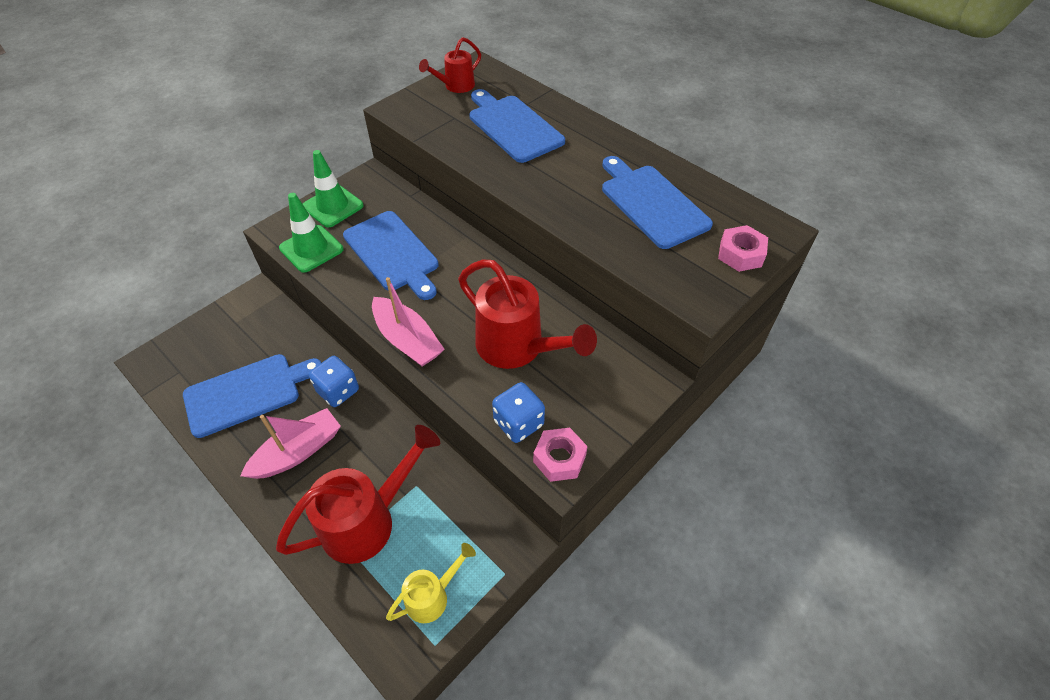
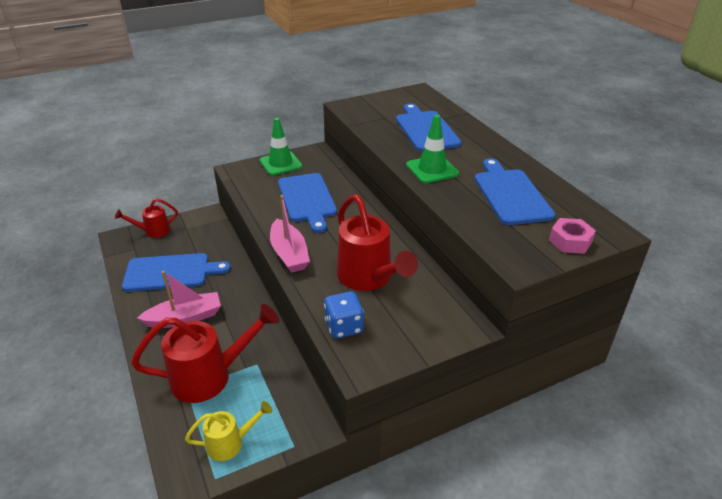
camera: 20 degrees right, 15 degrees down
green traffic cone [279,193,343,273] -> green traffic cone moved to [406,115,459,183]
blue dice [309,356,359,407] -> none
red watering can [419,37,481,93] -> red watering can moved to [115,198,178,238]
pink nut [533,428,588,482] -> none

